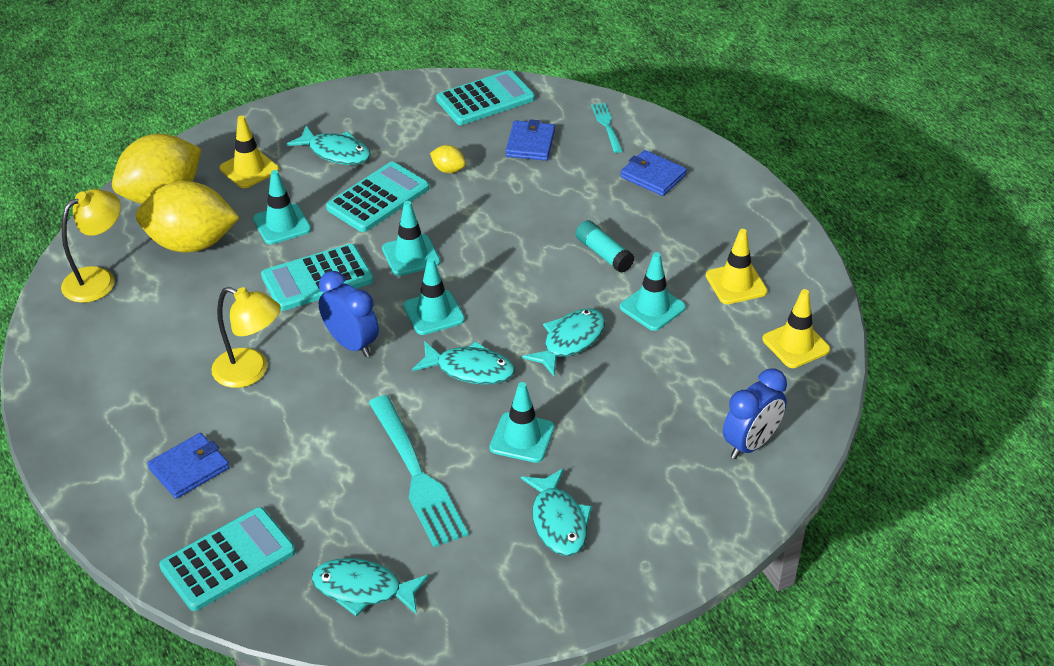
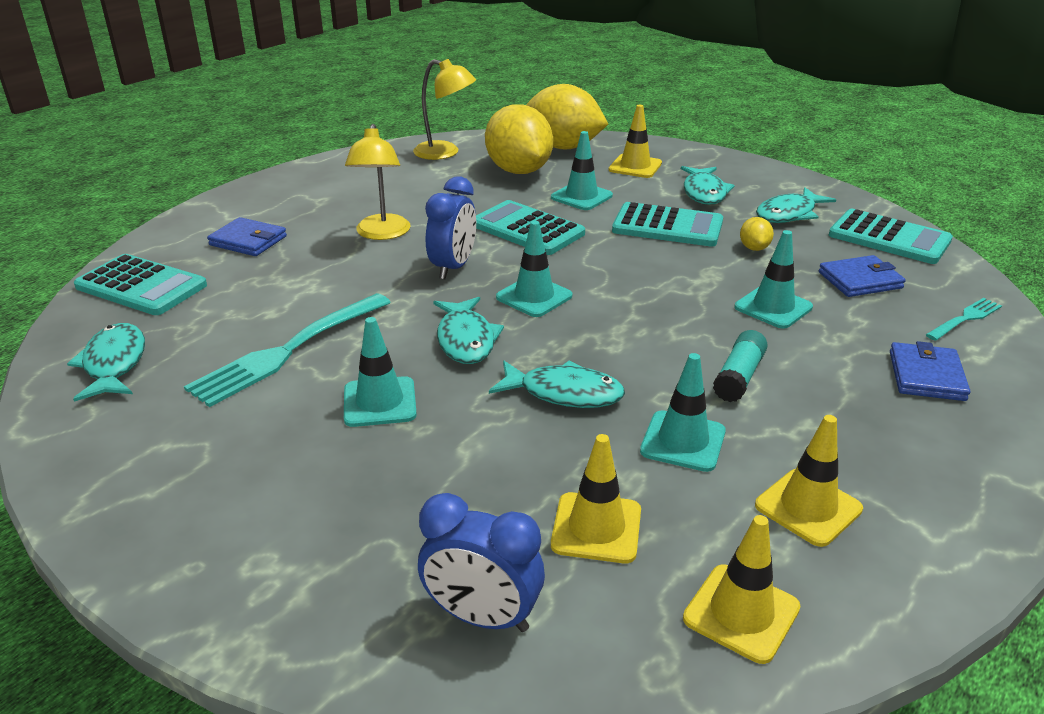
camera: 65 degrees right, 10 degrees down
turquoise traffic cone [382,201,440,276] -> turquoise traffic cone moved to [735,230,813,329]
turquoise fish [521,468,592,556] -> turquoise fish moved to [756,187,836,223]
none -> yellow traffic cone [551,434,641,563]

